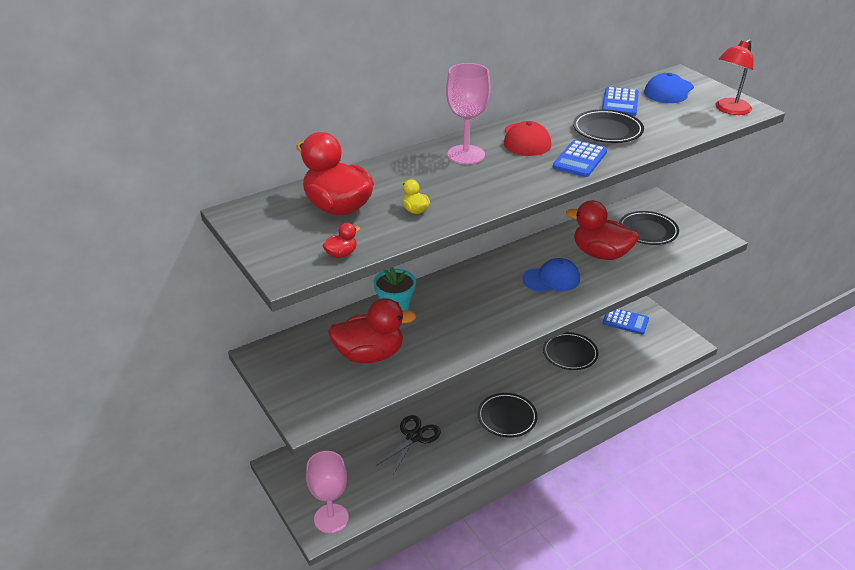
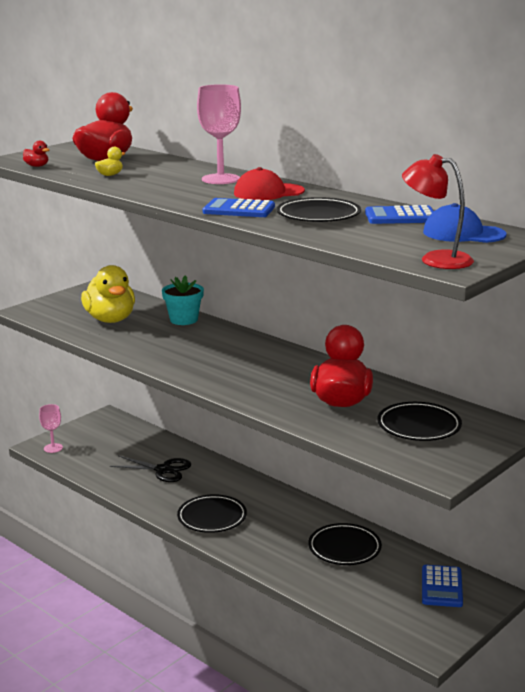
camera: 75 degrees right, 15 degrees down
pink goblet [306,451,349,533] -> pink goblet [39,404,63,453], size x0.60
red duck [328,298,416,363] -> yellow duck [81,265,135,323]
blue cap [522,258,580,292] -> none

